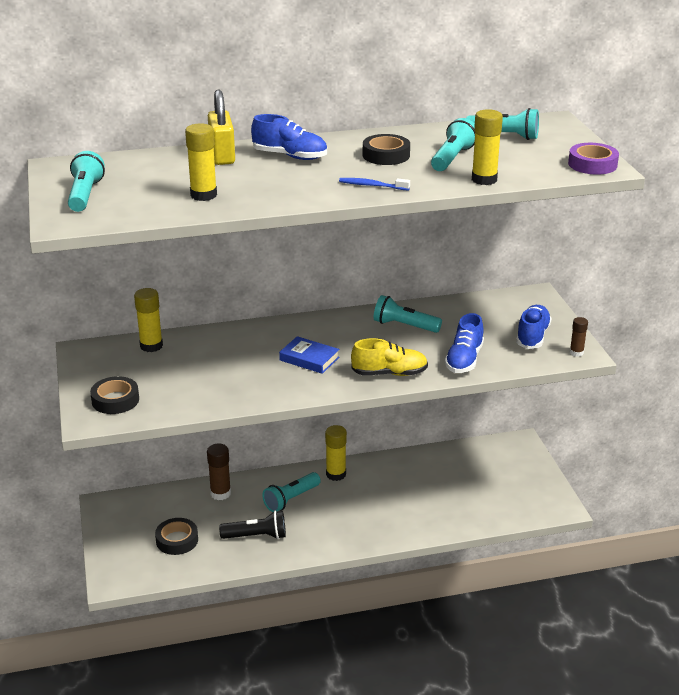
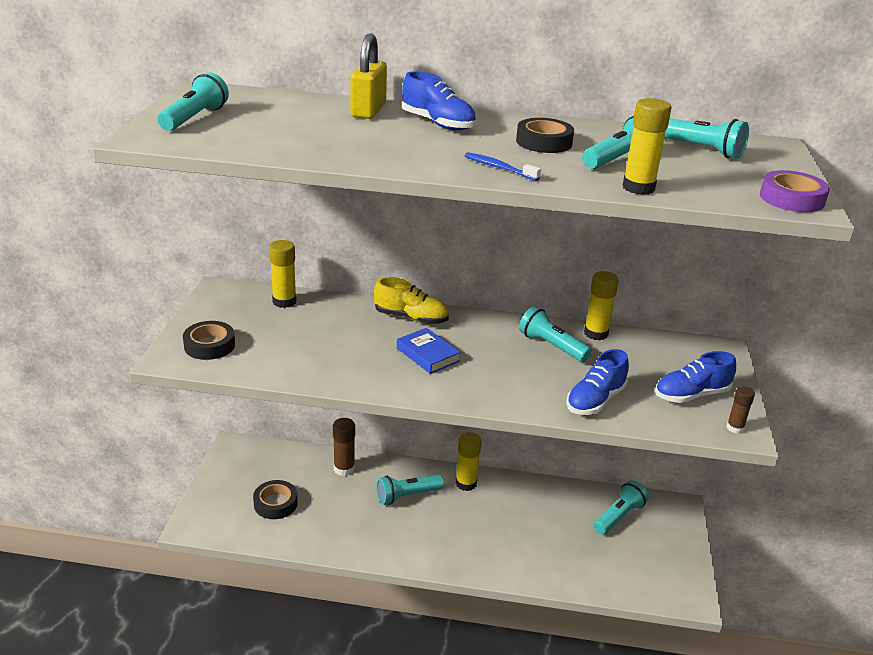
camera: 20 degrees right, 0 degrees up
yellow glue stick [185,123,217,201] -> yellow glue stick moved to [584,271,619,340]
black flashlight [219,511,286,539] -> none
yellow shoe [351,338,428,376] -> yellow shoe moved to [374,277,449,324]
blue shoe [516,305,552,349] -> blue shoe turned 150 degrees counterclockwise [655,351,736,403]
none -> turquoise flashlight [594,480,649,535]

